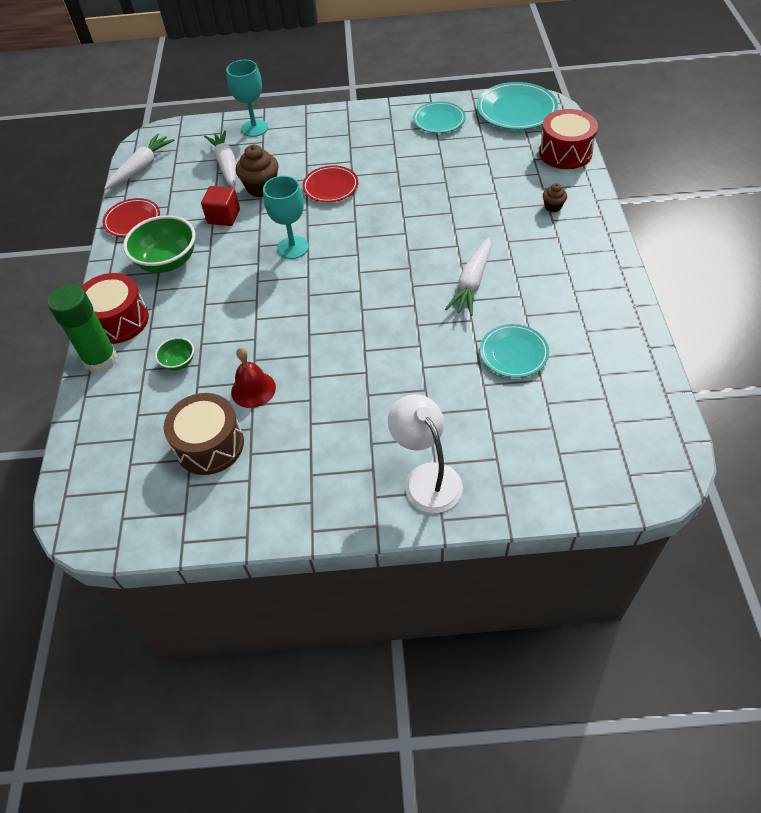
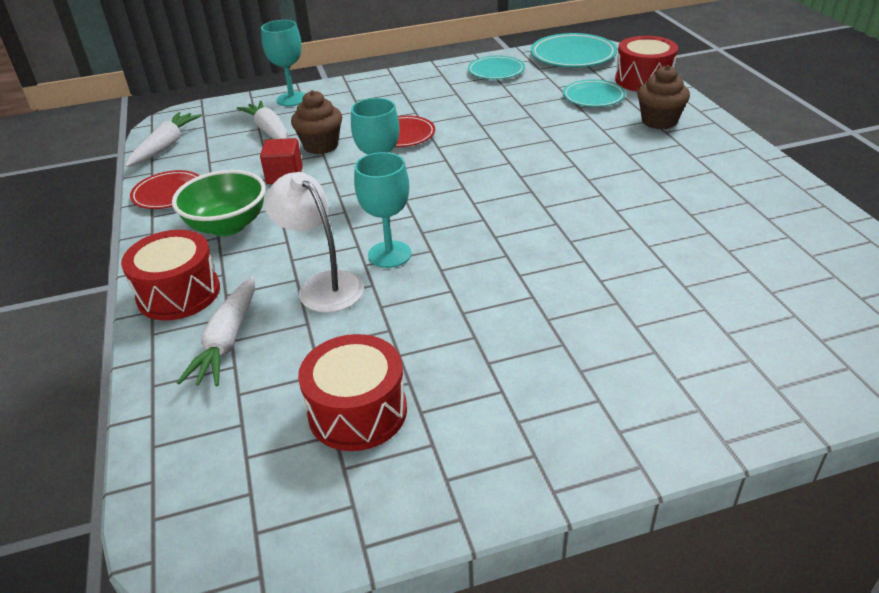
camera: 15 degrees left, 15 degrees down
green glue stick [48,284,118,373] -> none
green bowl [155,337,194,371] -> none
brown drum [164,393,244,475] -> red drum [298,334,407,451]
red bell [231,348,276,408] -> none
white lamp [388,394,463,513] -> white lamp moved to [264,172,364,313]
white carrot [445,237,491,316] -> white carrot moved to [177,276,255,387]
turquoise plate [480,324,549,378] -> turquoise plate moved to [563,79,626,107]
brown cupcake [543,183,567,212] -> brown cupcake [637,65,690,129], size x1.86
none -> turquoise goblet [354,152,411,268]

